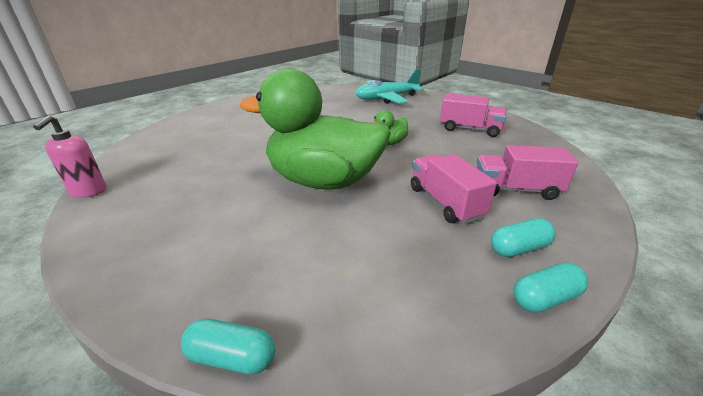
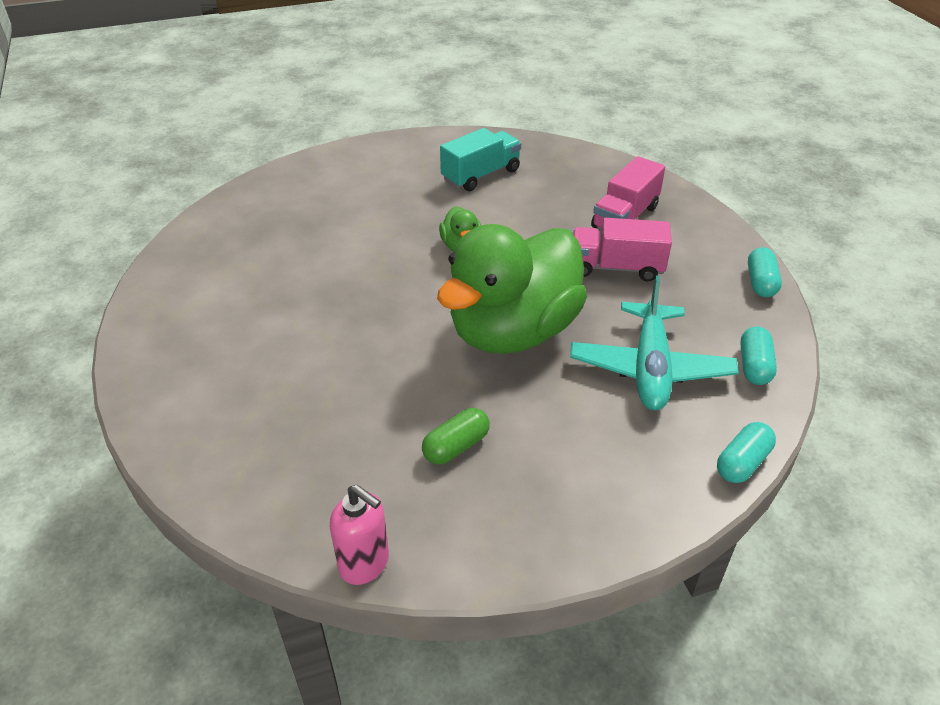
camera: 60 degrees left, 10 degrees up
turquoise plane [356,69,424,104] -> turquoise plane moved to [570,276,739,410]
pink truck [440,93,507,137] -> turquoise truck [440,128,521,191]
turquoise capsule [491,218,556,257] -> turquoise capsule moved to [740,327,777,385]
none -> green capsule [422,408,490,464]

